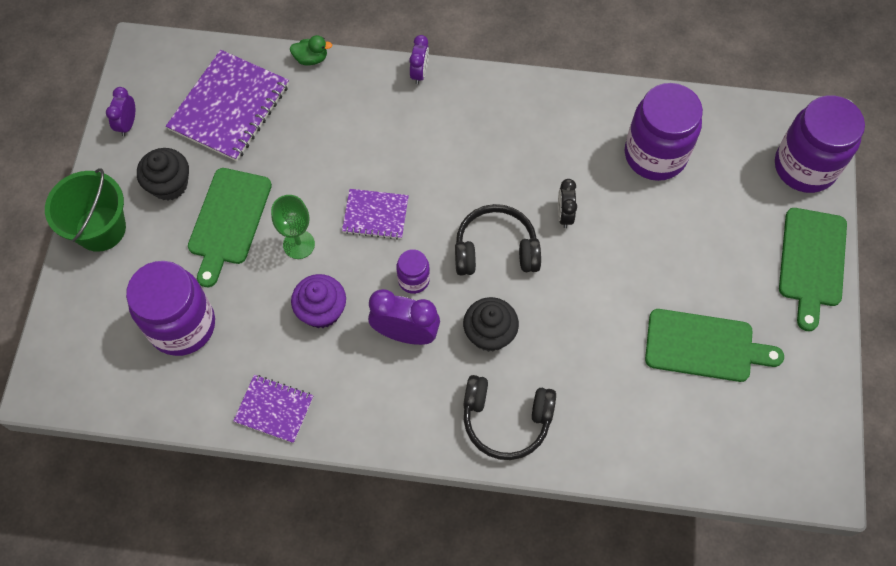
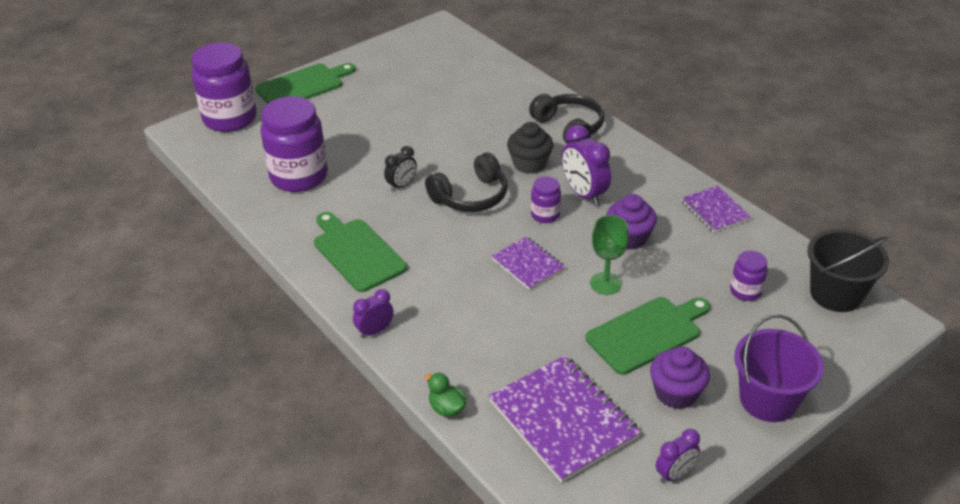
camera: 135 degrees left, 25 degrees down
green bucket [45,168,126,252] -> purple bucket [734,314,824,422]
purple jar [126,261,215,356] -> purple jar [730,251,768,301], size x0.48
black cupcake [137,148,189,201] -> purple cupcake [650,347,710,409]
purple notebook [166,50,289,161] -> purple notebook turned 75 degrees clockwise [489,355,641,483]
black headphones [455,204,541,275] -> black headphones turned 75 degrees counterclockwise [425,152,508,212]
green cutting board [645,309,784,382] -> green cutting board moved to [314,212,407,292]
none -> black bucket [807,229,889,312]

